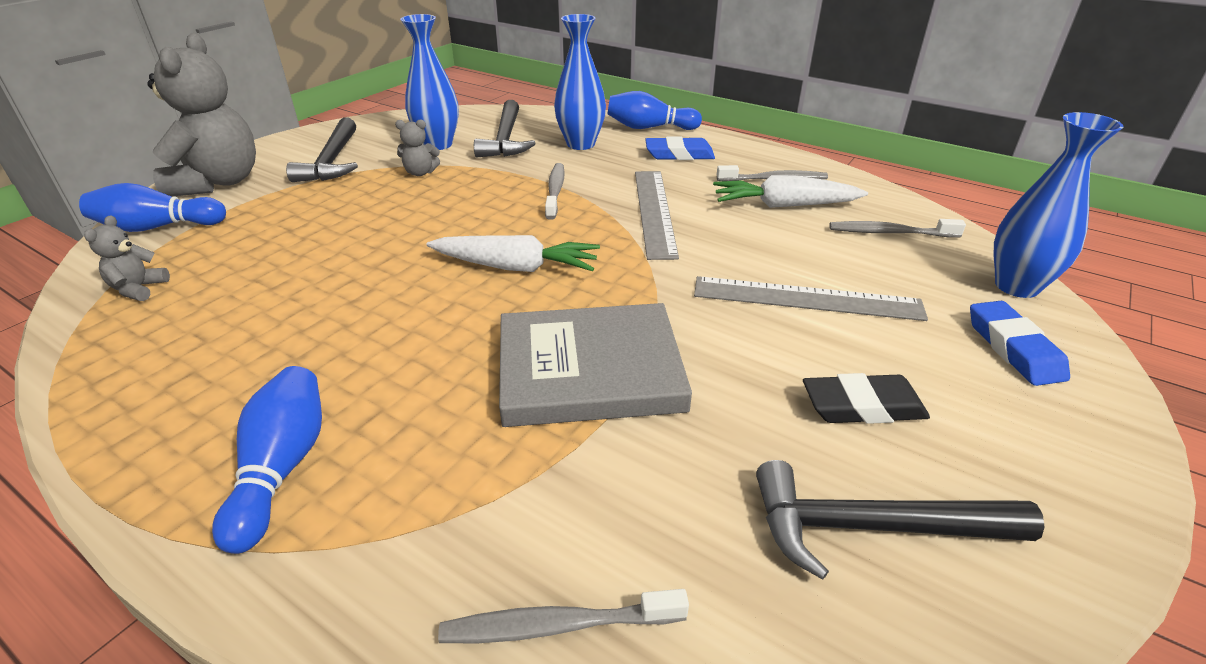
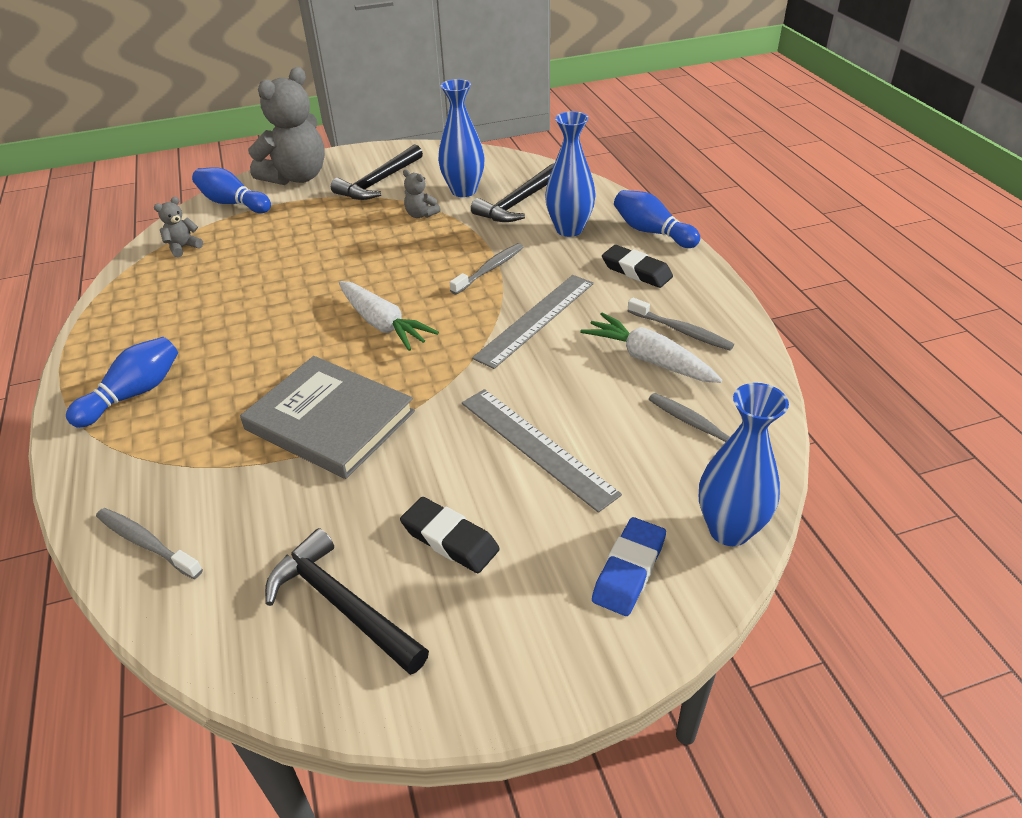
camera: 40 degrees right, 5 degrees up
blue eraser [645,136,715,160] -> black eraser [602,245,673,288]

